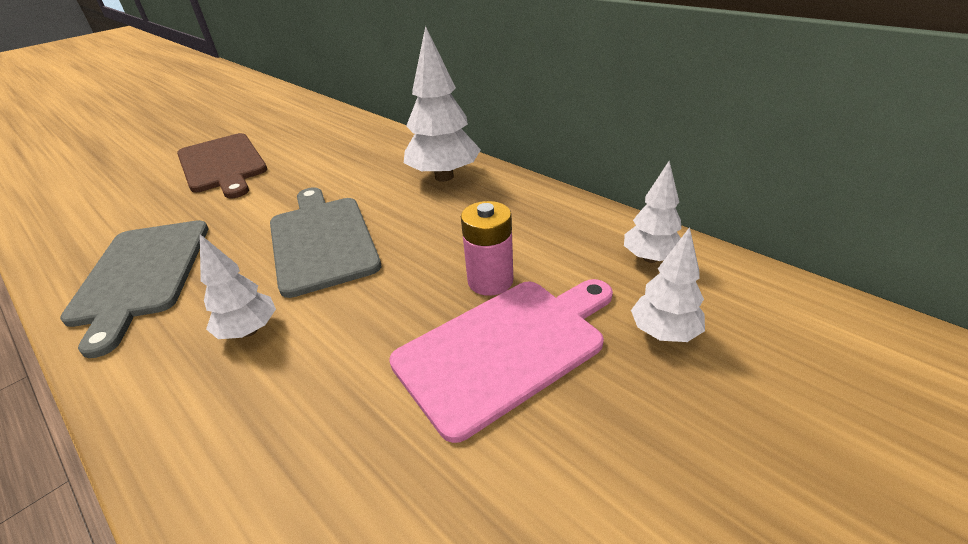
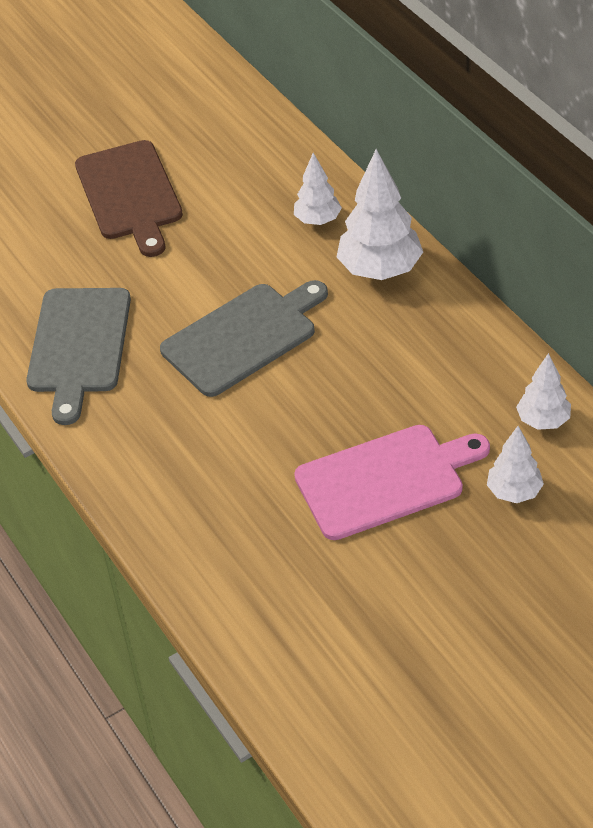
camera: 15 degrees right, 10 degrees up
white tree [200,234,276,339] -> white tree moved to [294,153,342,225]
grey cutting board [270,187,381,298] -> grey cutting board turned 60 degrees clockwise [160,280,328,397]
pink battery [461,201,513,296] -> none

